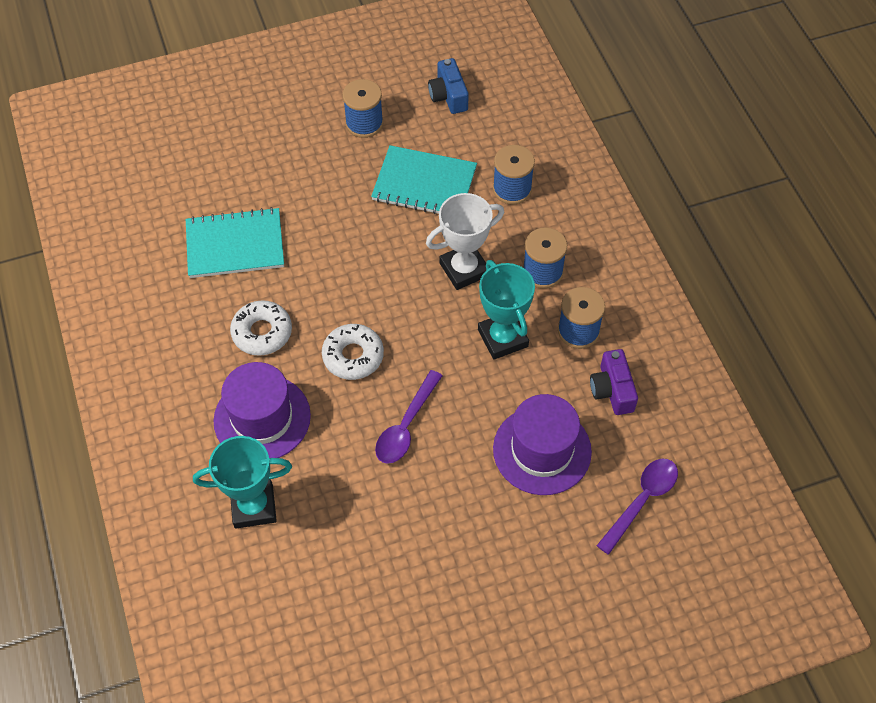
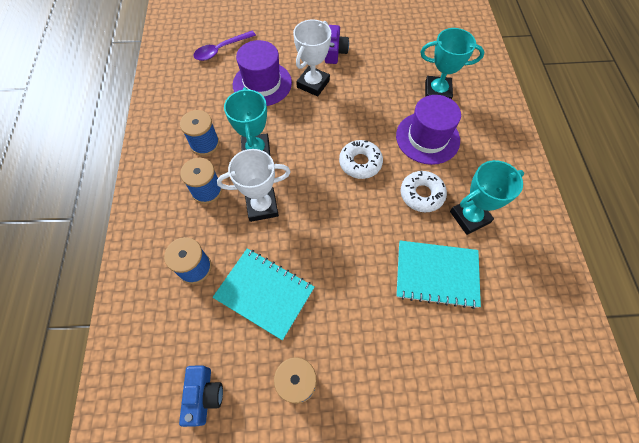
camera: 165 degrees left, 5 degrees up
purple spoon [375,370,442,464] -> none
purple camera [590,349,638,415] -> purple camera moved to [325,25,349,64]
none -> white trophy [293,19,331,96]
none -> turquoise trophy [450,160,524,235]

